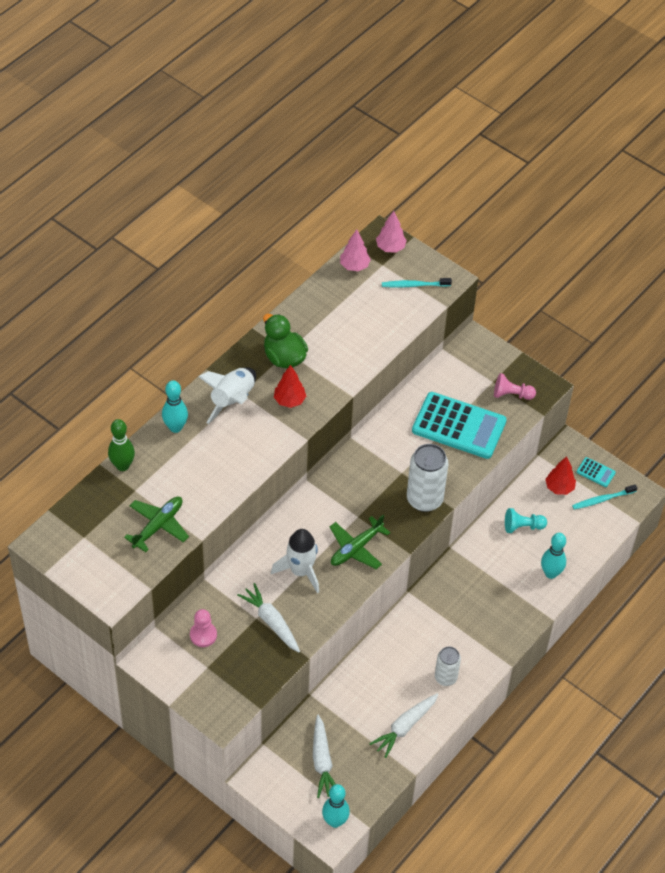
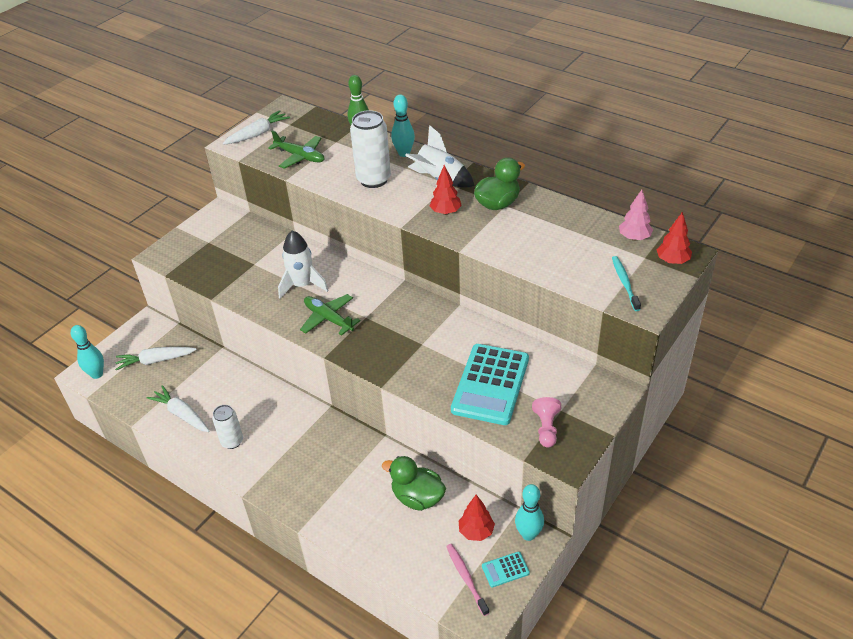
camera: 90 degrees right, 10 degrees down
pink pawn [190,609,217,647] -> none
white carrot [237,583,300,652] -> white carrot moved to [223,110,290,145]
pink tree [376,211,407,253] -> red tree [657,212,692,264]
white can [407,444,449,512] -> white can moved to [350,110,391,188]
turquoise pawn [505,508,547,533] -> green duck [382,456,446,511]
turquoise bowling pin [541,533,566,579] -> turquoise bowling pin moved to [515,484,544,541]
turquoise toothbrush [572,484,637,510] -> pink toothbrush [446,544,489,616]
turquoise calculator [577,457,616,487] -> turquoise calculator turned 45 degrees clockwise [482,552,530,587]

